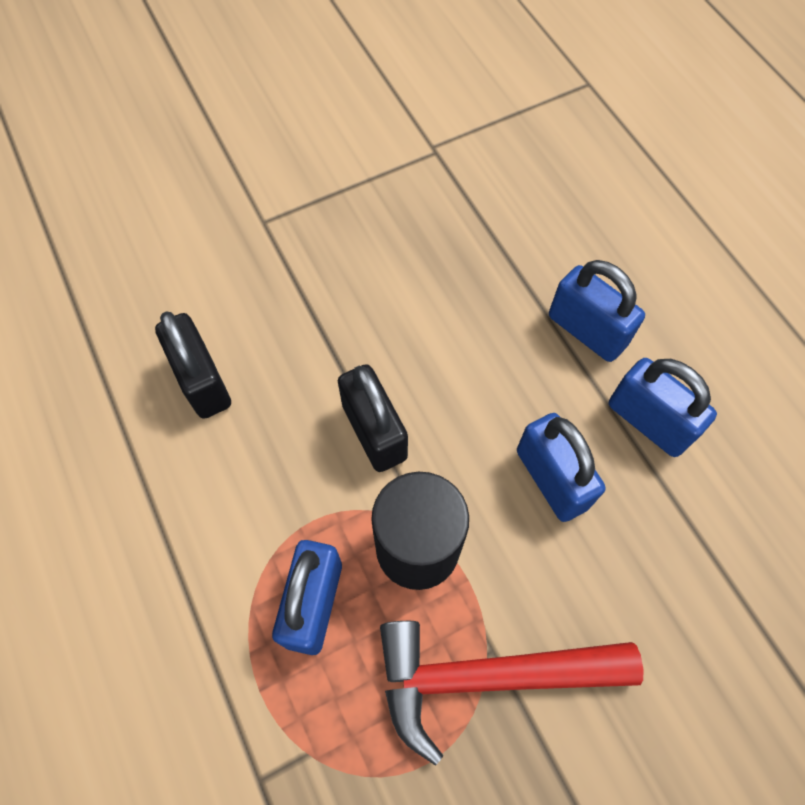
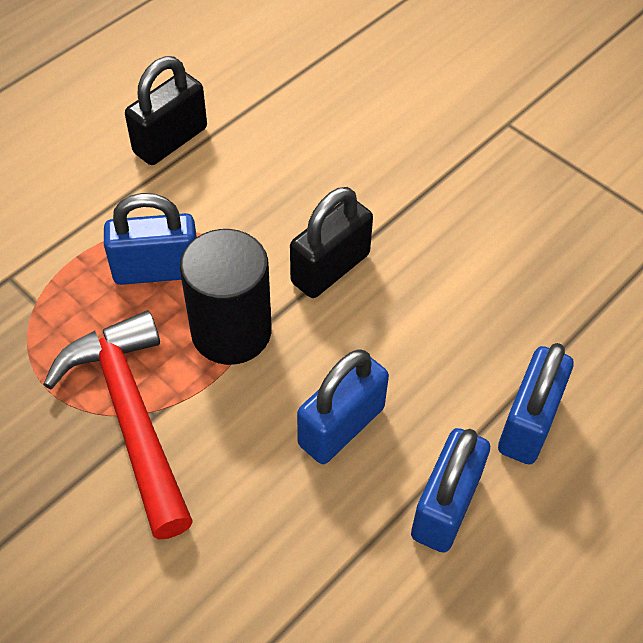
camera: 70 degrees right, 10 degrees down
black padlock [155,311,231,419] -> black padlock moved to [125,56,207,165]

